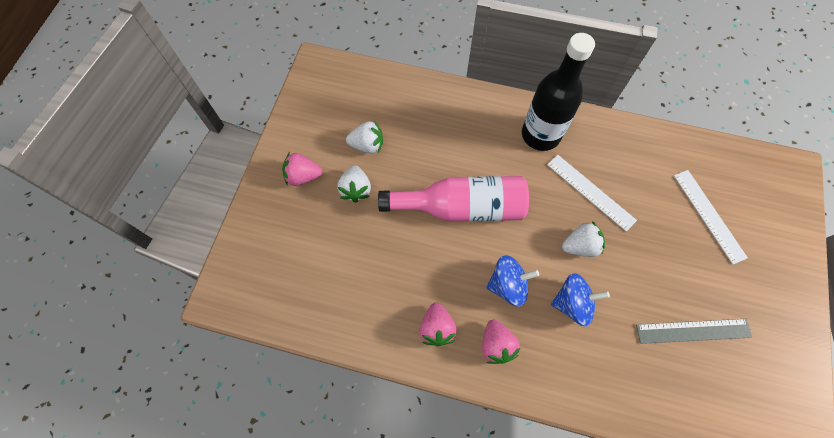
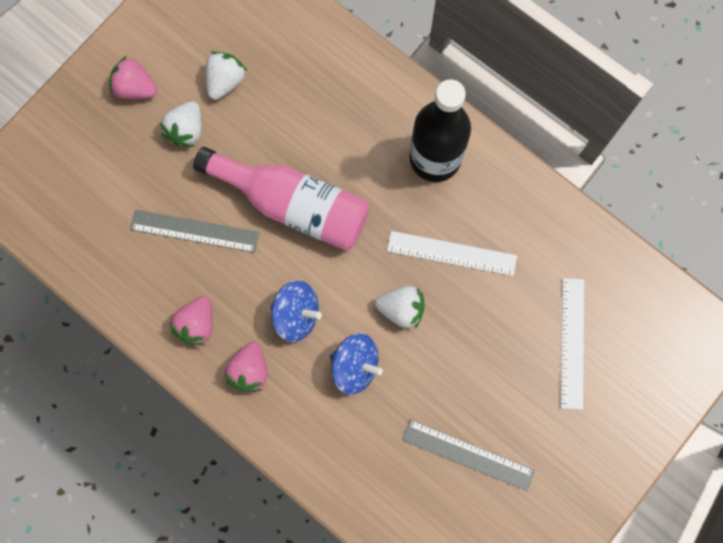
camera: 25 degrees right, 10 degrees up
white strawberry [346,121,383,154] -> white strawberry turned 90 degrees counterclockwise [205,51,247,100]
white ruler [547,155,637,232] -> white ruler turned 60 degrees counterclockwise [387,231,517,276]
none -> grey ruler [130,209,260,253]

